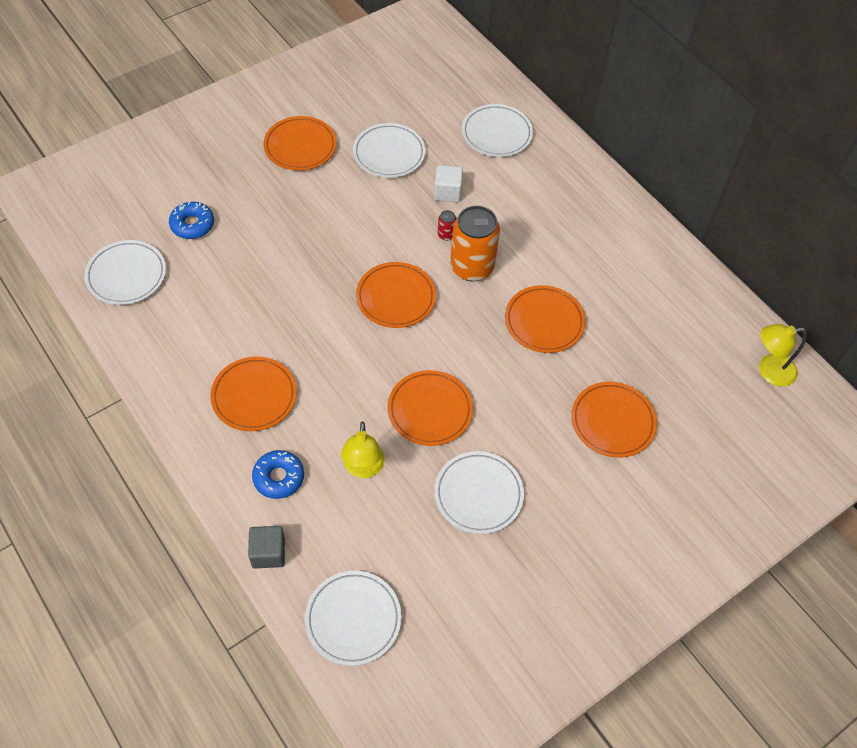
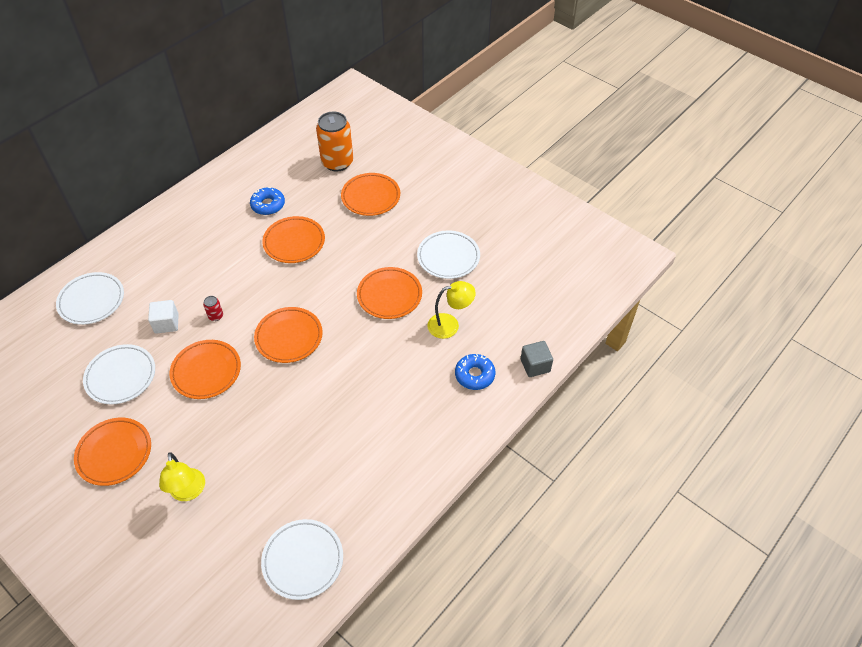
camera: 100 degrees left, 5 degrees down
blue donut [169,201,214,239] -> blue donut moved to [250,187,285,215]
orange plate [210,357,297,431] -> orange plate moved to [170,340,241,399]
white plate [305,571,402,666] -> none
orange can [450,206,500,282] -> orange can moved to [316,112,353,172]
yellow lamp [759,324,807,387] -> yellow lamp moved to [159,452,205,501]

